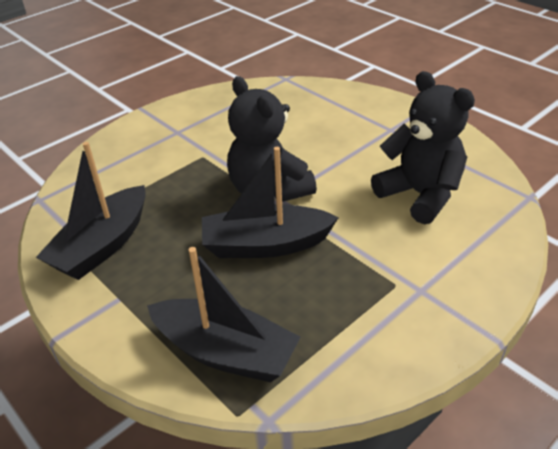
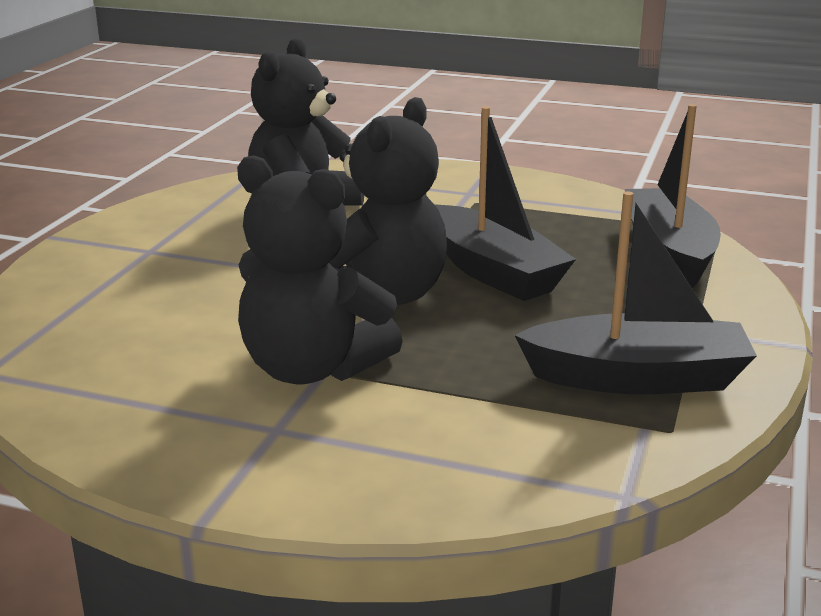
camera: 120 degrees left, 15 degrees down
none -> black teddy bear [237,155,403,385]

